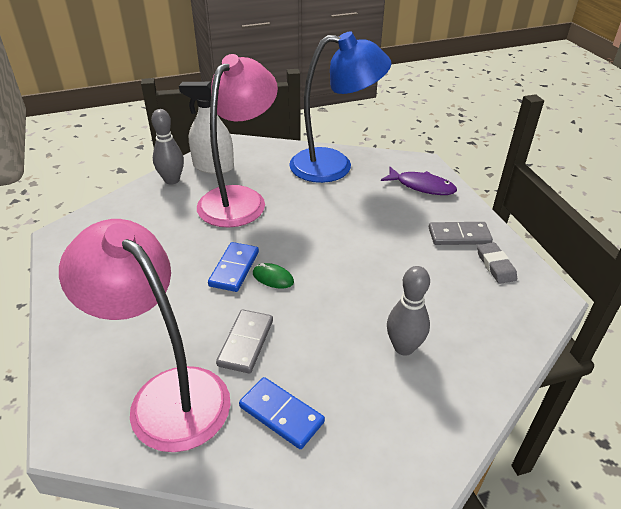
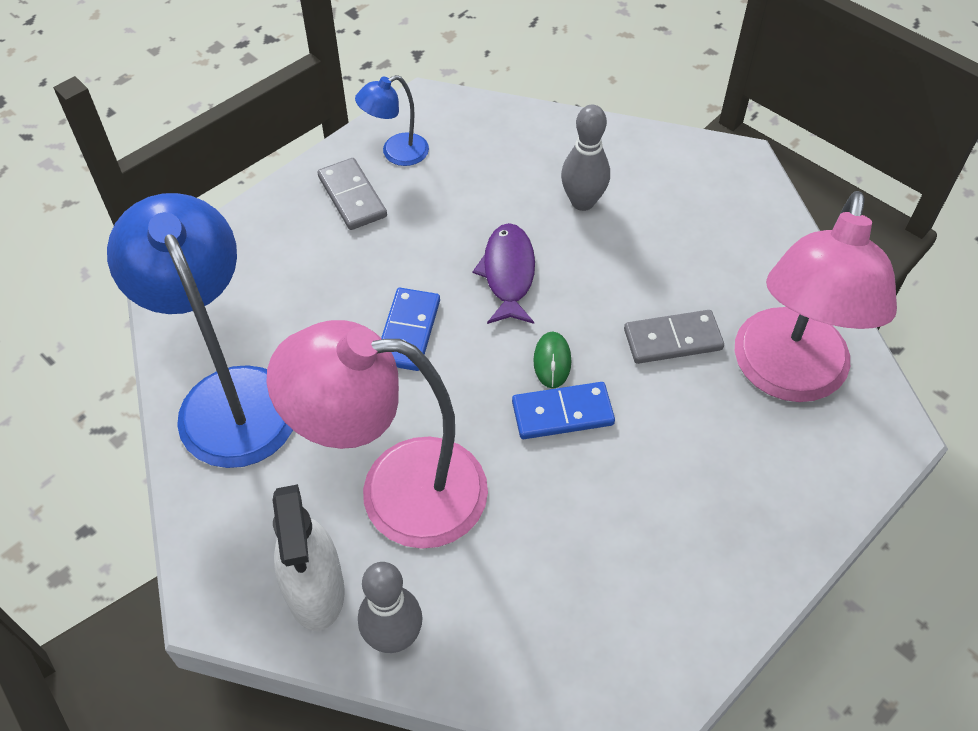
camera: 115 degrees left, 15 degrees up
blue domino [239,377,325,449] -> blue domino moved to [381,288,440,371]
purple fish [381,167,457,195] -> purple fish moved to [473,223,535,324]
grey eraser [477,242,517,284] -> blue lamp [355,75,429,166]

